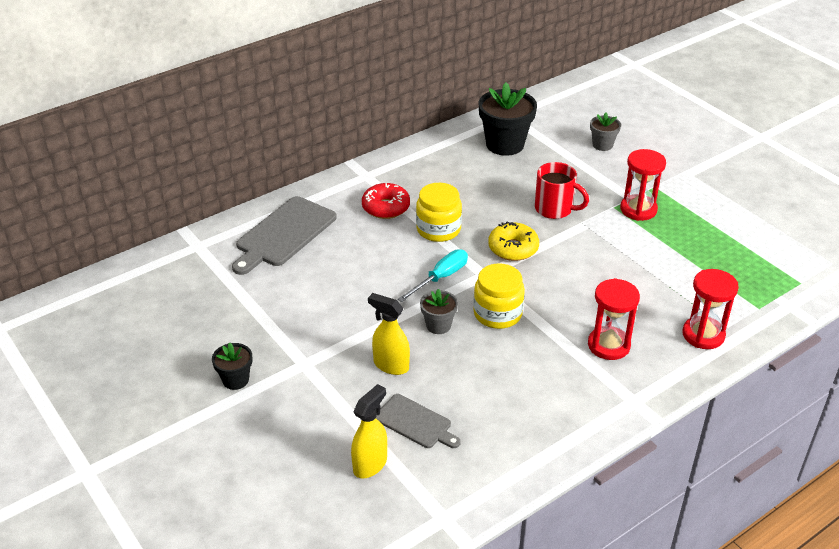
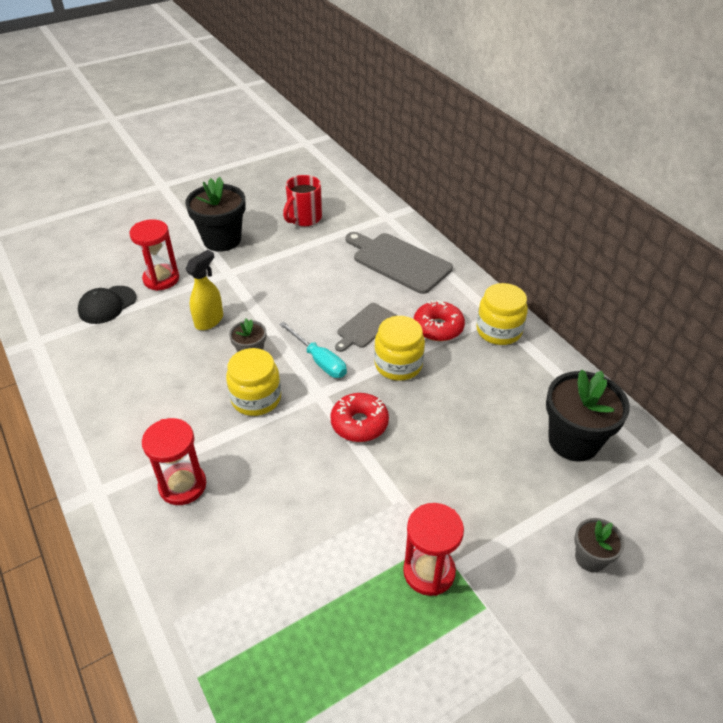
camera: 95 degrees right, 5 degrees up
black flower pot [212,343,253,390] -> black flower pot [185,177,246,252], size x1.87
yellow spray bottle [351,384,387,479] -> black cap [78,286,136,324]
grey cutting board [376,394,461,448] -> grey cutting board moved to [335,303,397,352]
yellow donut [488,222,539,261] -> red donut [331,393,389,442]
red mug [535,162,589,219] -> red mug moved to [283,175,322,226]
red hourglass [682,269,739,349] -> red hourglass moved to [129,219,179,291]
none -> yellow jar [476,283,528,345]

